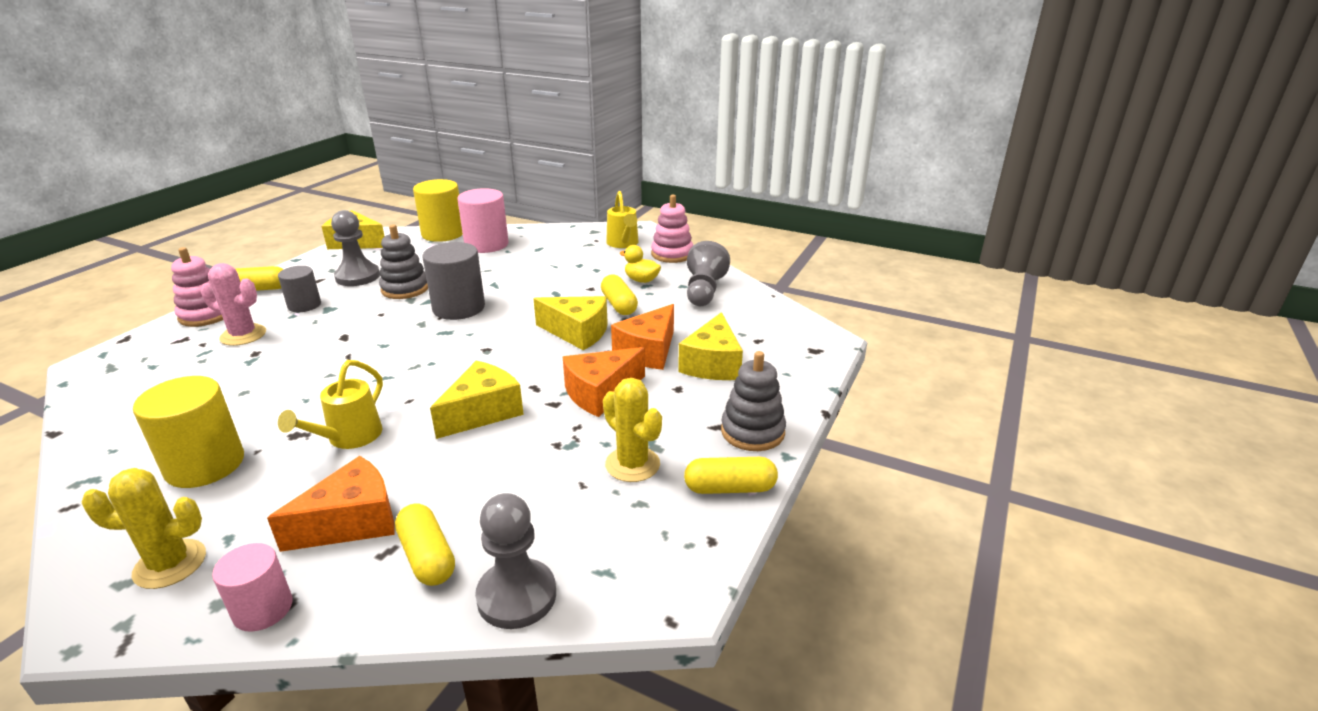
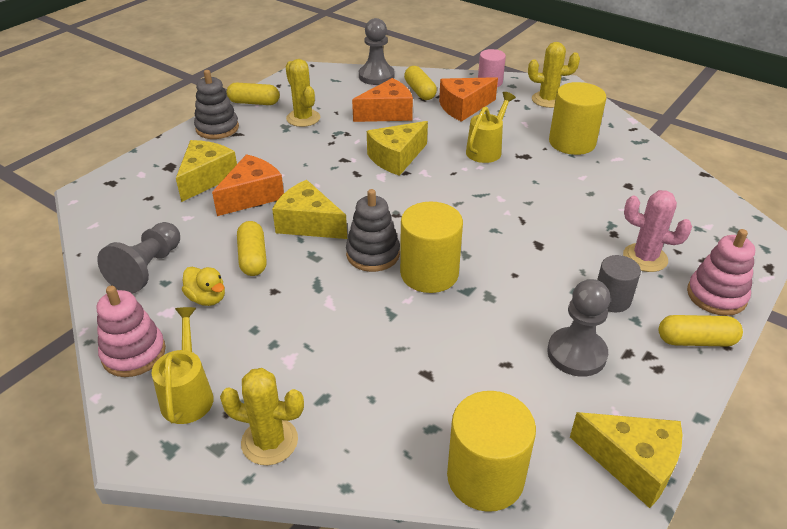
camera: 170 degrees left, 10 degrees up
grey stacking toy [379,224,428,299] -> grey stacking toy moved to [346,189,400,272]
grey cylinder [423,242,485,320] -> yellow cylinder [400,201,463,293]
pink cylinder [458,188,509,253] -> none
orange cheese [563,347,645,417] -> orange cheese moved to [352,78,413,122]
none -> yellow cactus [220,368,304,465]

